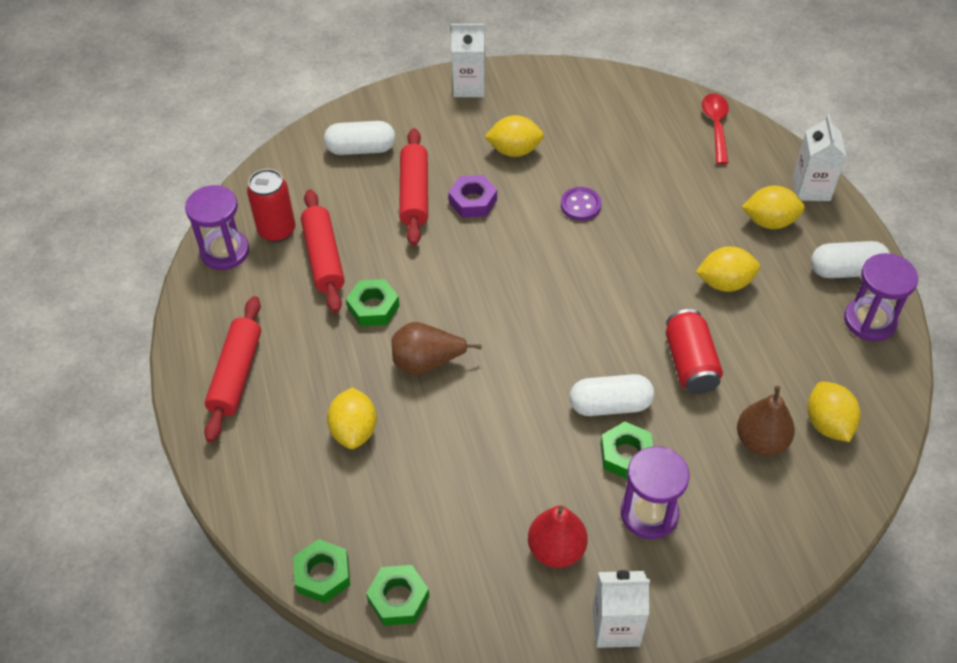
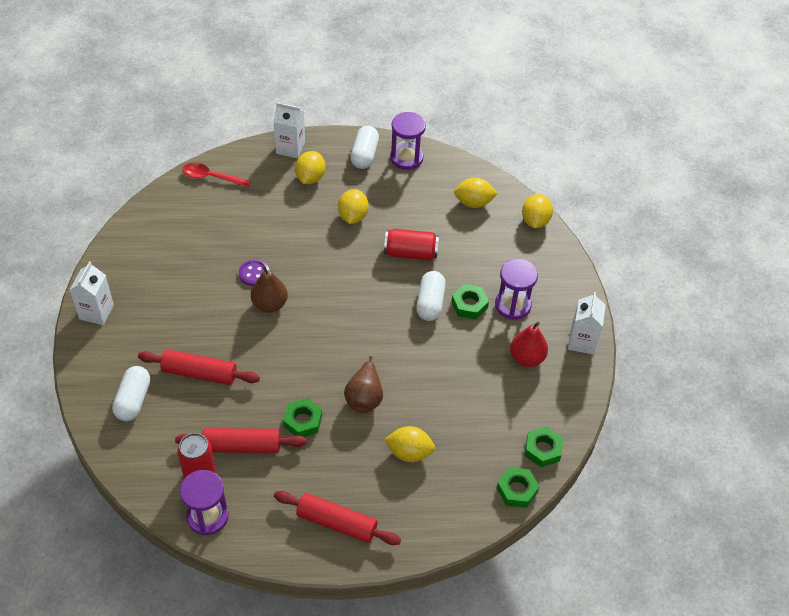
camera: 80 degrees left, 0 degrees up
purple nut [448,175,497,218] -> none
yellow lemon [485,115,544,157] -> yellow lemon moved to [522,194,553,228]
brown pear [737,386,795,456] -> brown pear moved to [251,266,288,313]

